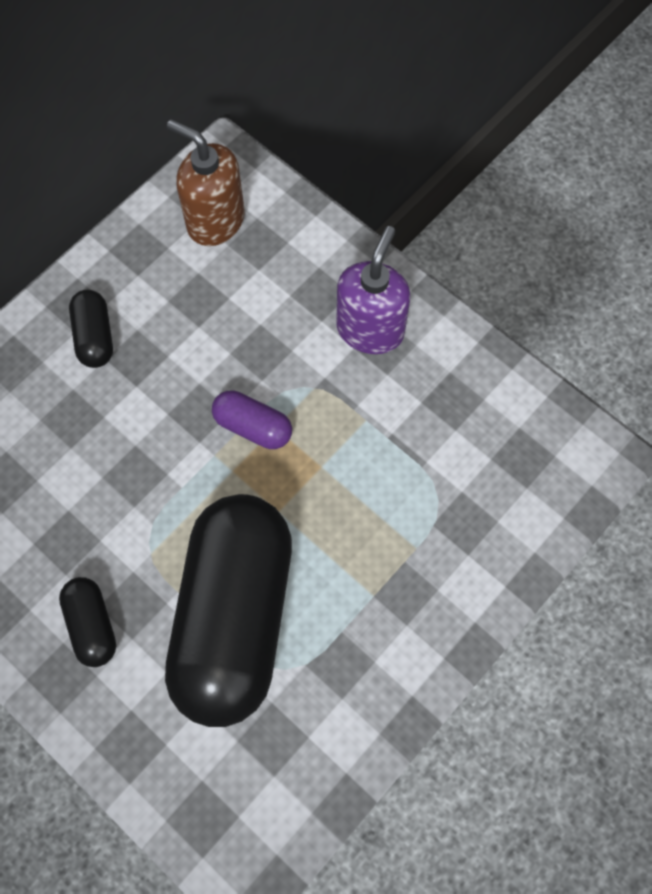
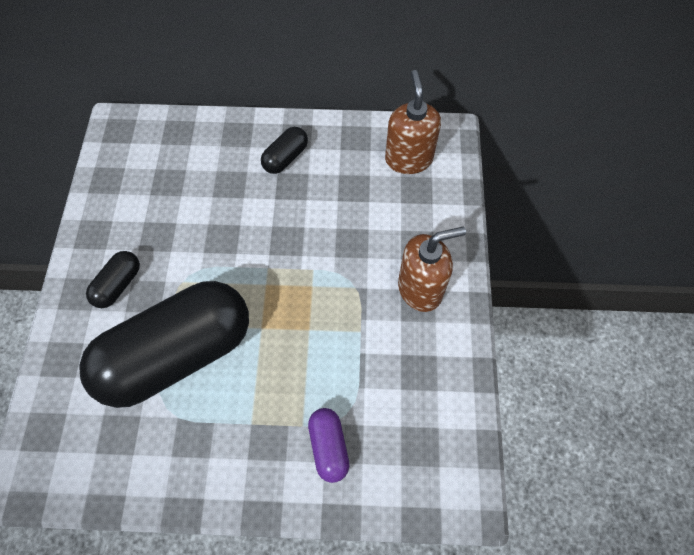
camera: 50 degrees right, 5 degrees down
purple capsule [212,390,292,449] -> purple capsule moved to [308,408,349,483]
purple soap dispenser [336,226,411,354] -> brown soap dispenser [398,227,466,312]

